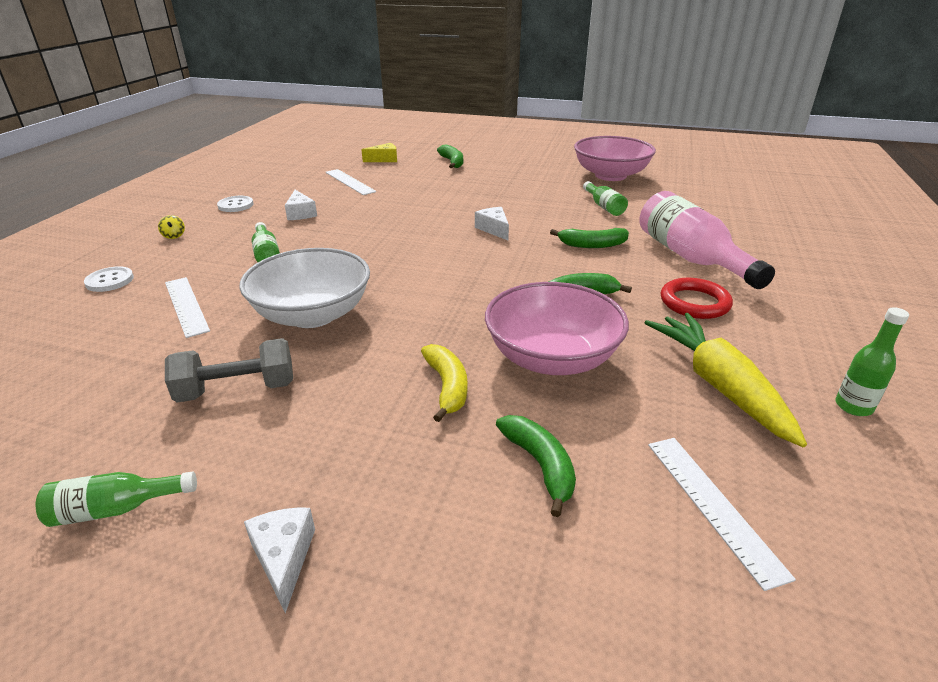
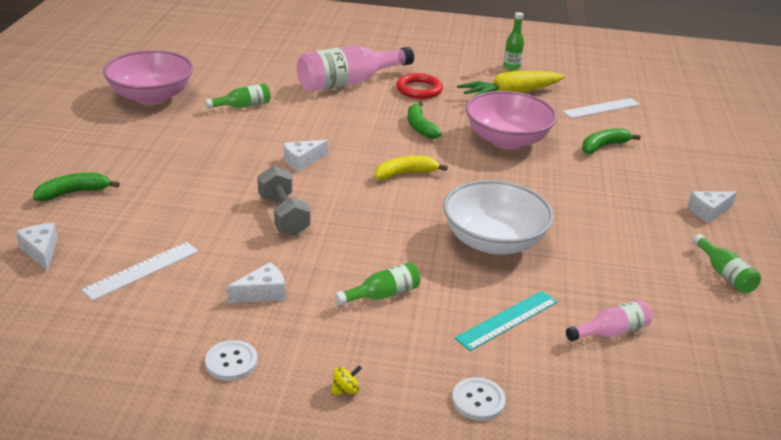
camera: 100 degrees left, 0 degrees up
white ruler [165,277,210,338] -> turquoise ruler [455,291,558,351]
grey dumbbell [165,338,293,402] -> grey dumbbell moved to [258,166,311,236]
yellow cheese [362,143,397,162] -> white cheese [16,223,58,271]
yellow banana [421,344,468,422] -> yellow banana moved to [375,156,448,180]
green banana [550,228,629,248] -> none
none -> pink bottle [566,300,652,341]

